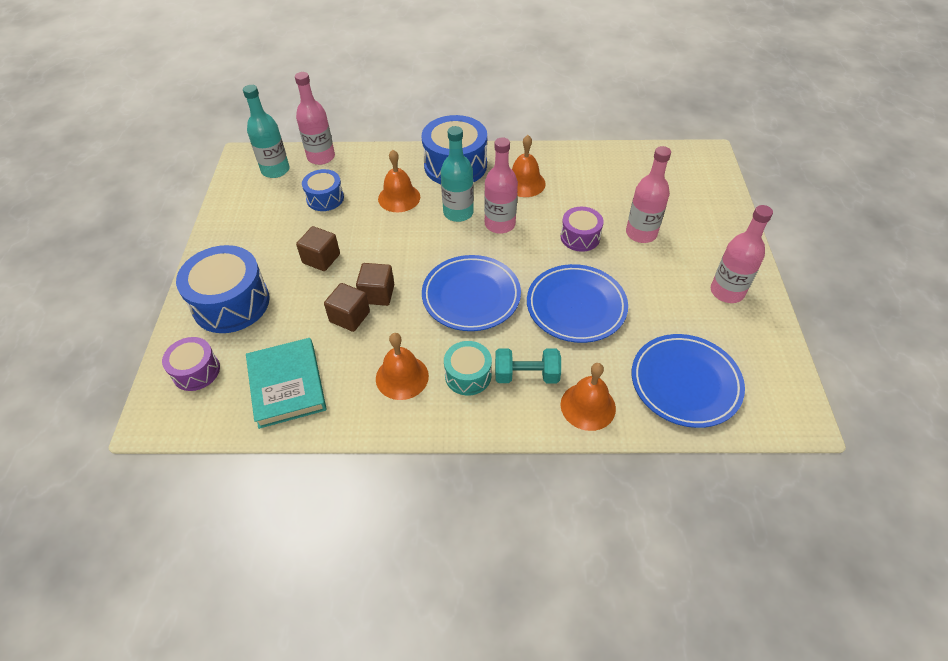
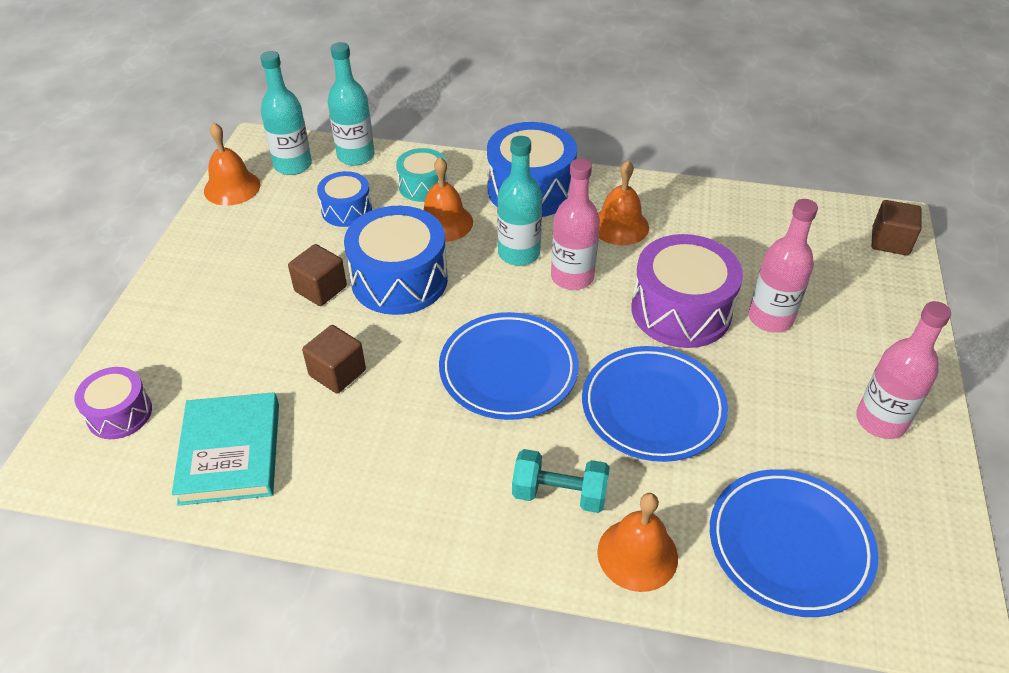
camera: 10 degrees right, 5 degrees down
blue drum [176,245,270,333] -> blue drum moved to [344,206,448,315]
pink bottle [295,72,335,165] -> turquoise bottle [328,42,374,166]
brown cube [356,263,394,306] -> brown cube moved to [872,200,922,256]
orange bell [376,333,429,400] -> orange bell moved to [204,123,260,206]
turquoise drum [444,341,492,395] -> turquoise drum moved to [396,148,447,202]
purple drum [561,207,603,252] -> purple drum [631,234,743,348], size x1.77

